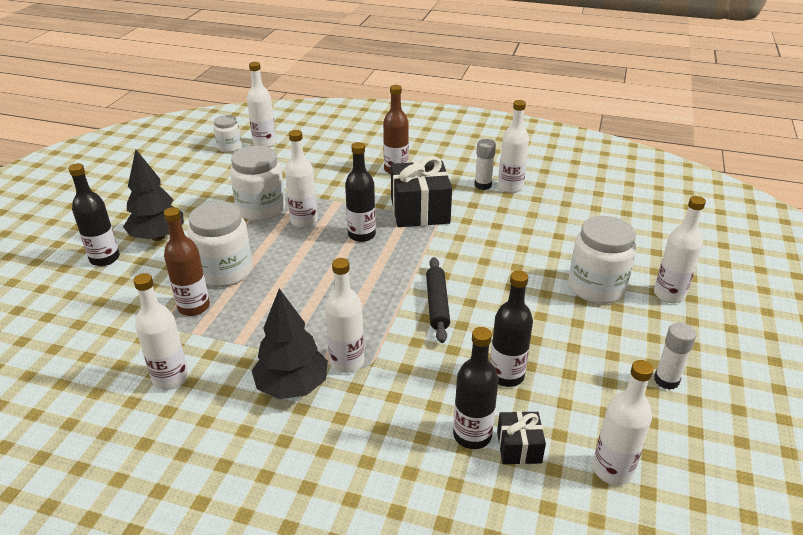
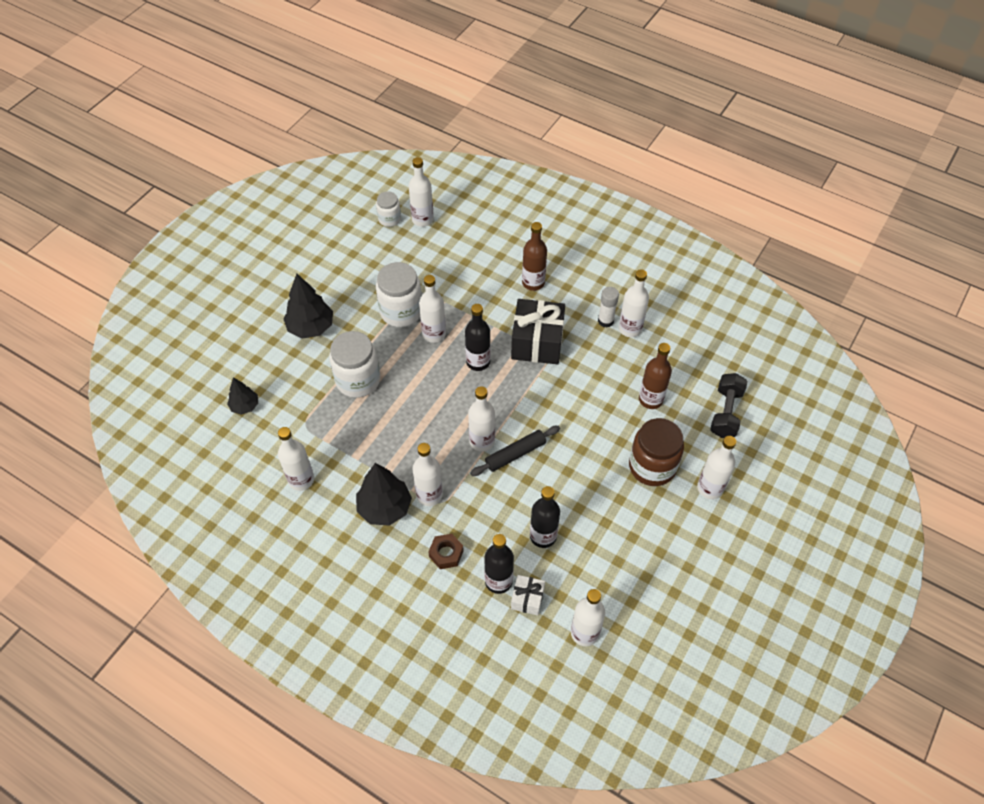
camera: 15 degrees right, 20 degrees up
black bottle [68,163,120,266] -> none
brown bottle [164,207,210,316] -> brown bottle moved to [639,343,672,409]
black rolling pin [426,257,450,343] -> black rolling pin turned 45 degrees clockwise [470,426,560,476]
black gift [497,411,546,464] -> white gift [511,575,545,615]
white jar [568,216,636,304] -> brown jar [629,418,684,486]
white glue stick [654,323,697,390] -> none
none -> black tree [227,377,258,415]
none -> brown nut [428,534,464,569]
none -> white bottle [468,386,495,452]
none -> black dumbbell [710,373,747,438]

